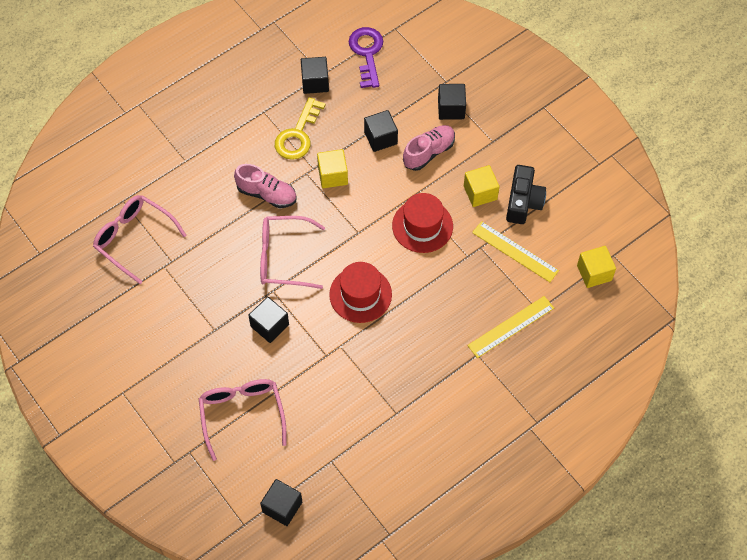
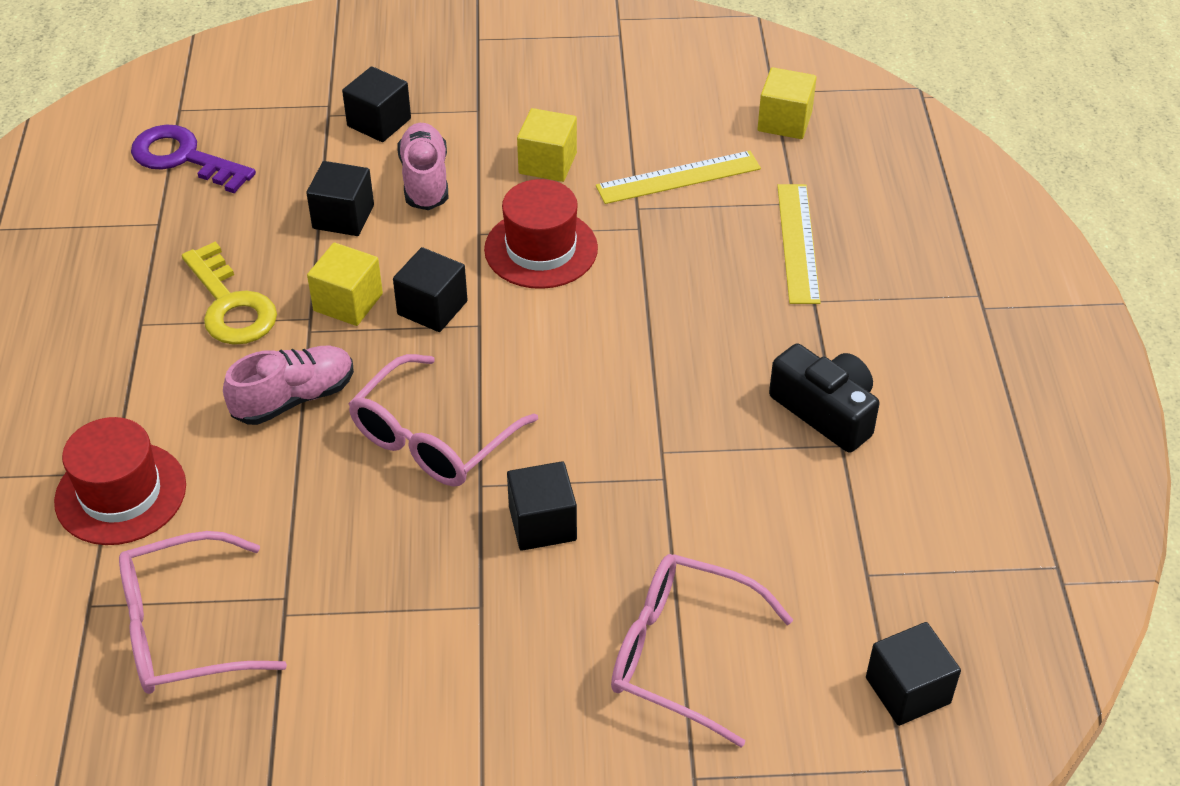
camera: 55 degrees left, 15 degrees down
black cube [301,57,329,94] -> black cube moved to [393,247,467,332]
red hat [329,262,392,323] -> red hat moved to [54,417,186,545]
black camera [506,165,546,224] -> black camera moved to [769,343,880,453]

